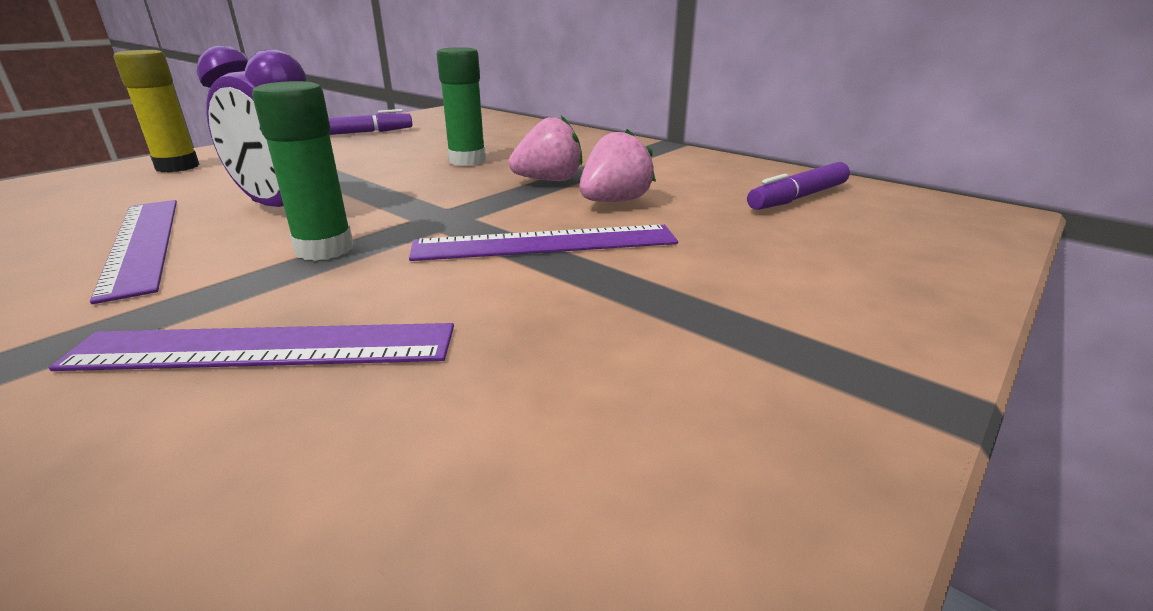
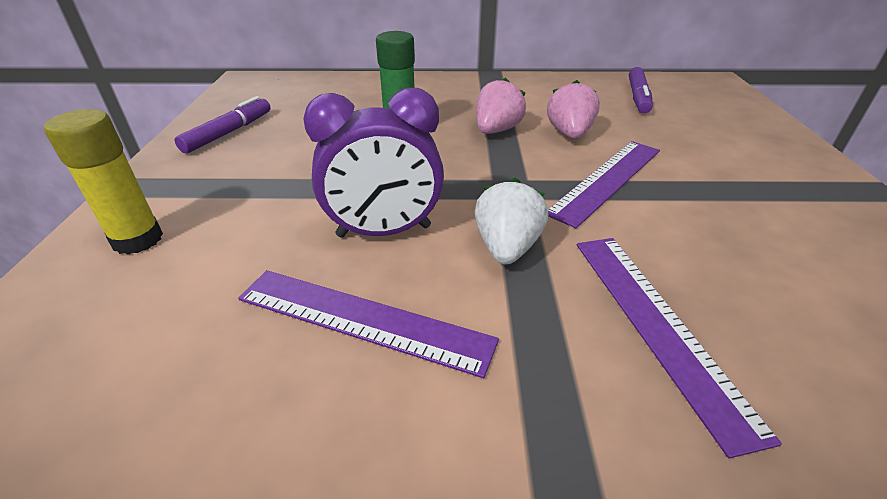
camera: 40 degrees left, 10 degrees up
purple ruler [49,323,454,371] -> purple ruler turned 60 degrees counterclockwise [577,238,782,459]
green glue stick [252,81,354,261] -> white strawberry [475,178,548,265]

